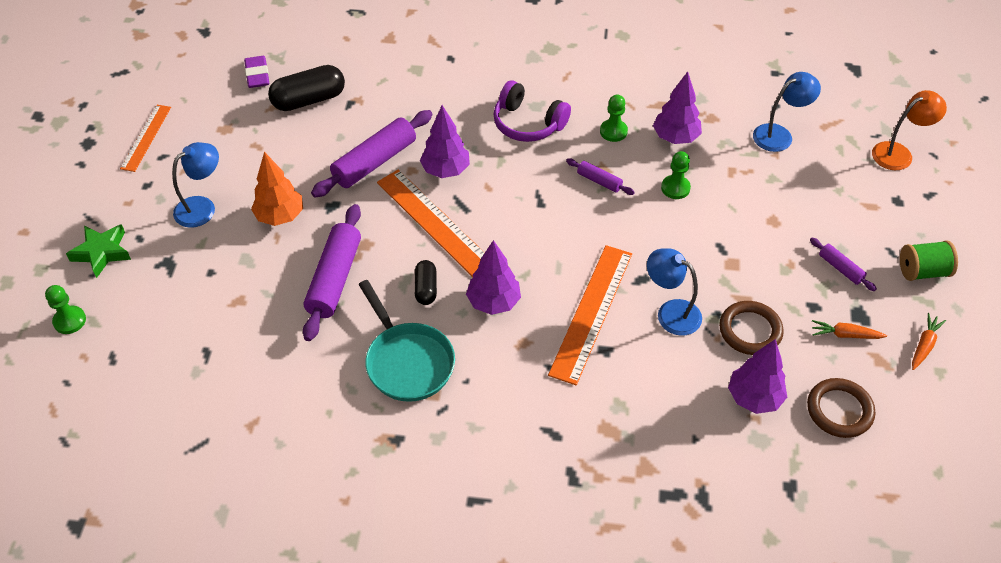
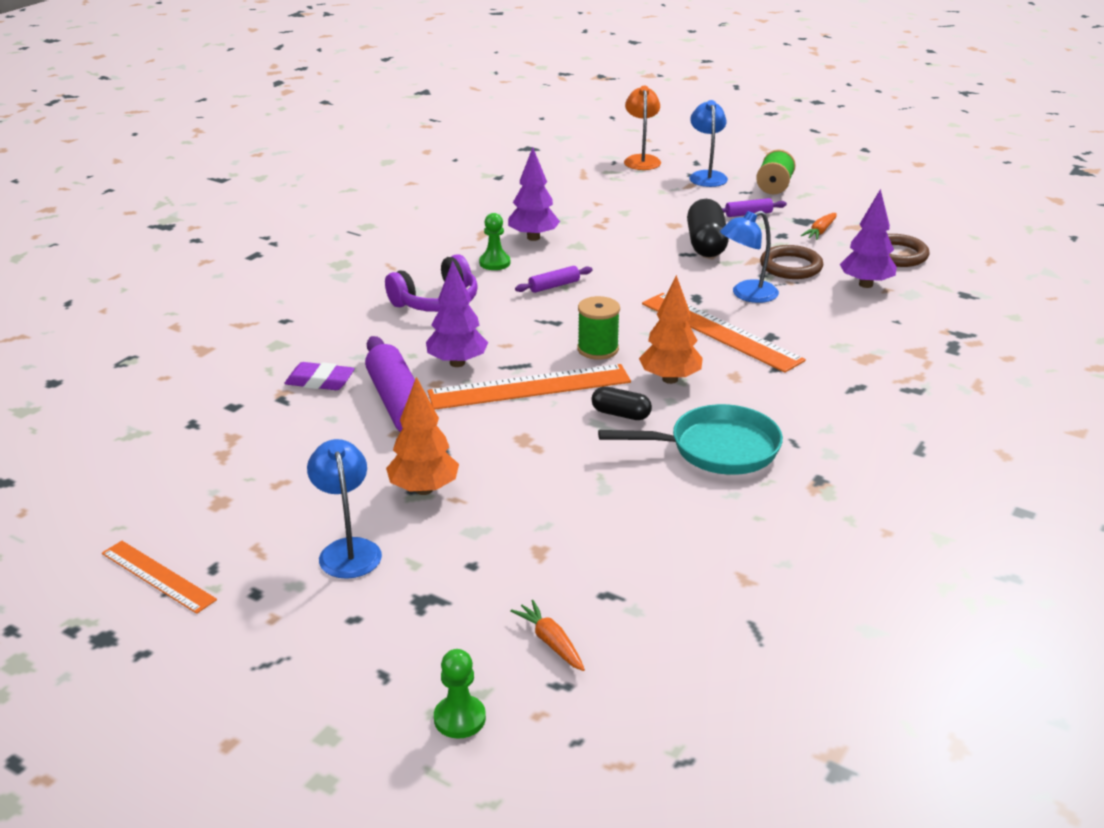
camera: 65 degrees left, 20 degrees down
green star [66,224,131,278] -> none
purple eraser [244,56,270,88] -> purple eraser moved to [284,362,355,390]
black capsule [268,65,345,111] -> black capsule moved to [687,199,729,257]
purple rolling pin [303,204,361,341] -> none
purple tree [466,240,521,315] -> orange tree [639,275,703,384]
green pawn [661,151,691,199] -> none
blue lamp [753,72,821,152] -> blue lamp moved to [689,100,728,187]
orange carrot [912,313,946,370] -> orange carrot moved to [510,600,585,671]
none -> green spool [577,296,620,360]

